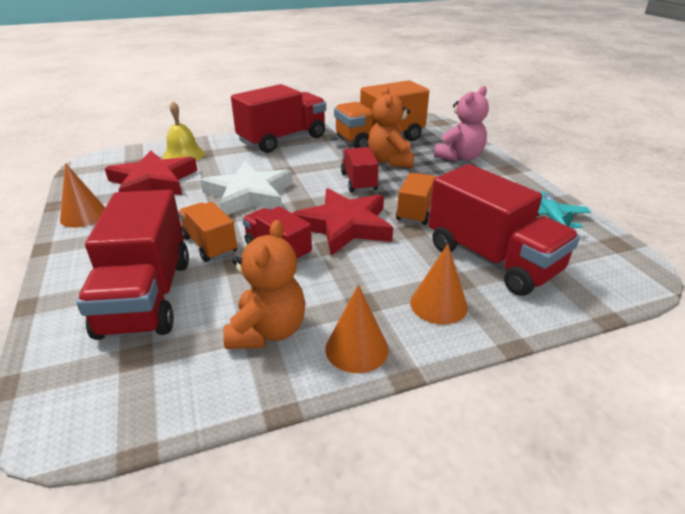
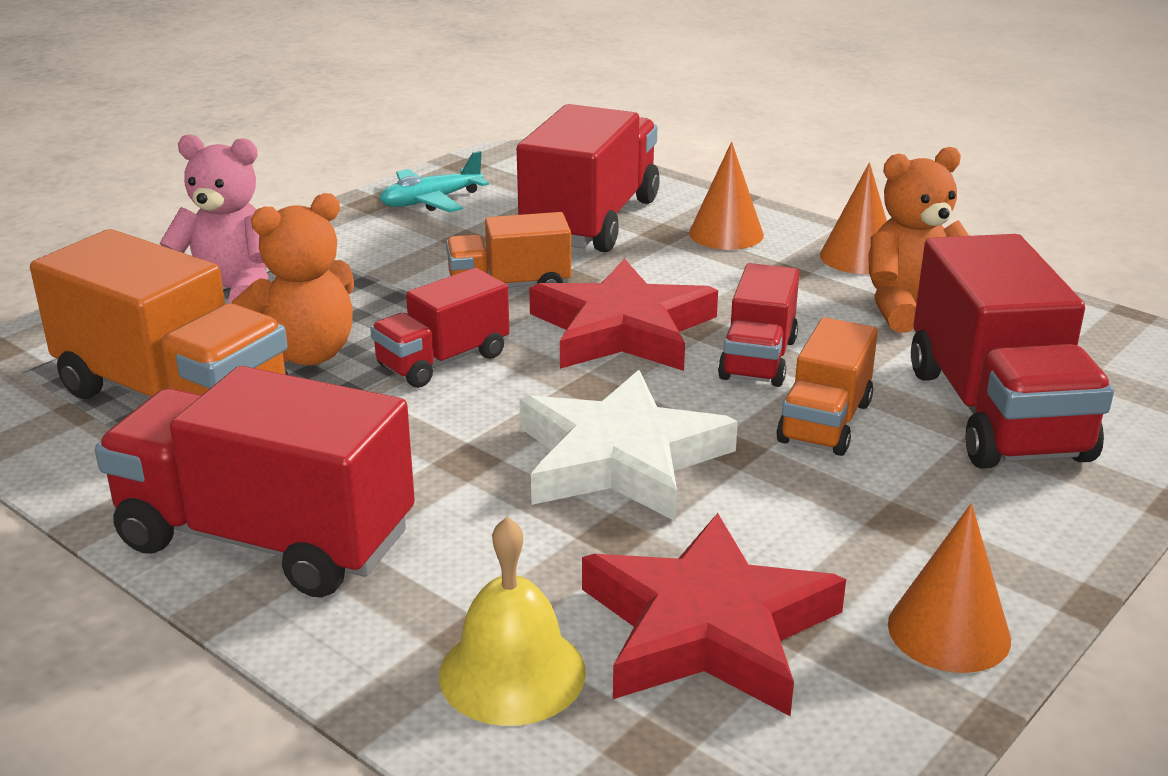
camera: 120 degrees left, 5 degrees down
red truck [77,190,189,340] -> red truck turned 120 degrees clockwise [911,234,1114,468]

